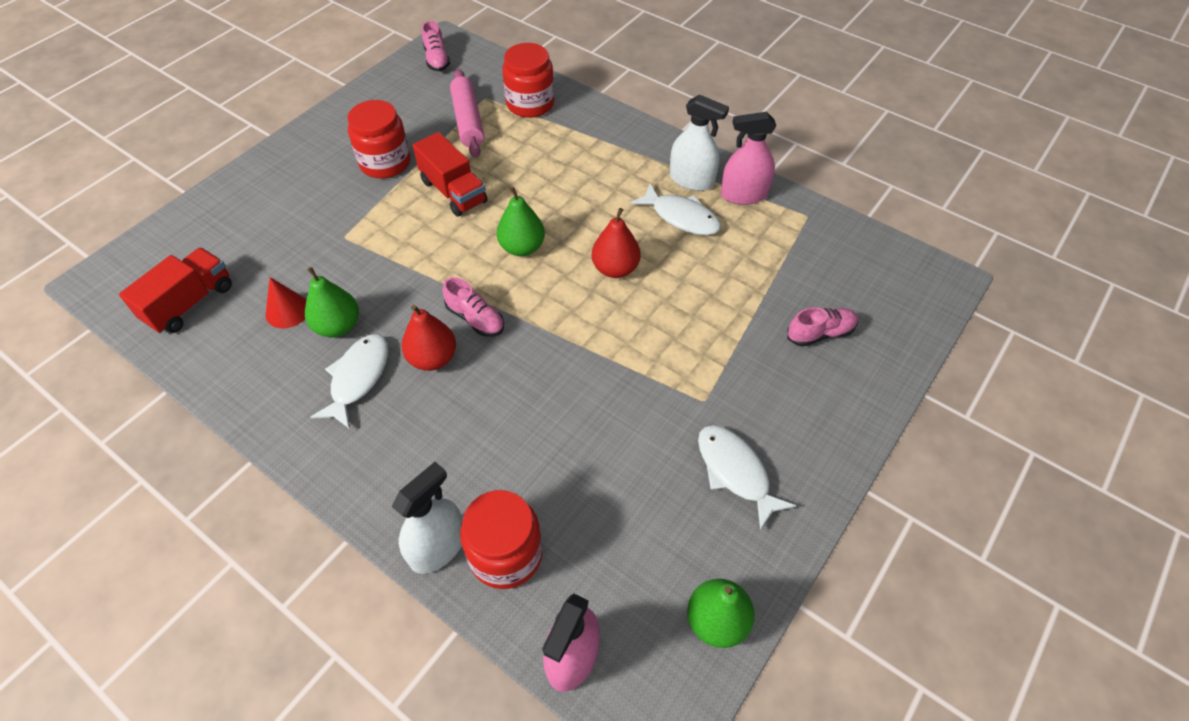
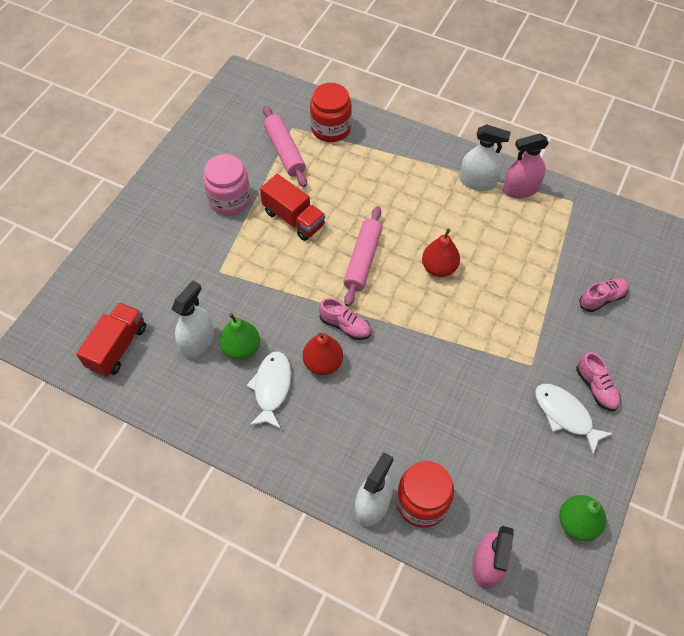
camera: 10 degrees left, 5 degrees up
red cone [265,277,307,328] -> white spray bottle [171,280,214,358]
red jar [348,100,411,178] -> pink jar [203,154,251,216]
pink shoe [422,21,450,71] -> pink shoe moved to [576,352,621,411]
green pear [497,187,545,256] -> pink rolling pin [343,206,383,306]
white fish [630,184,721,235] -> none

